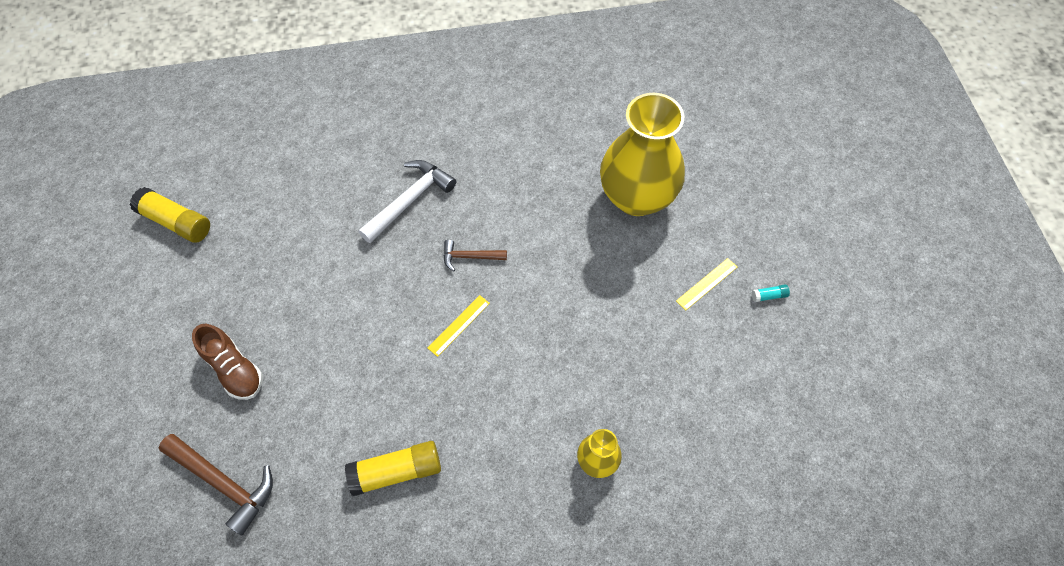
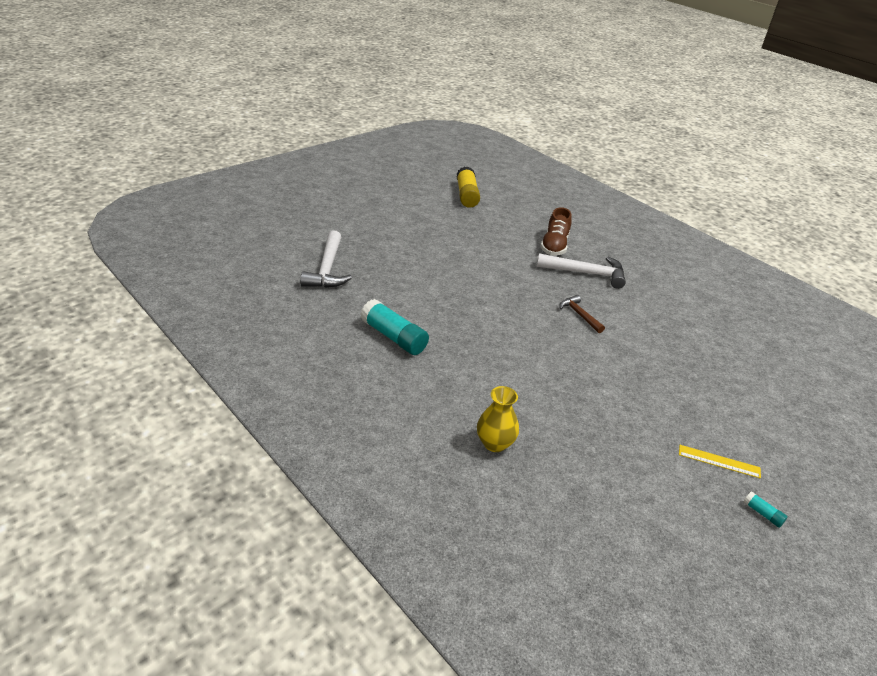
camera: 55 degrees right, 25 degrees down
brown hammer [158,434,273,535] -> white hammer [300,230,352,288]
brown shoe [192,324,263,400] -> brown shoe moved to [540,207,572,255]
yellow glue stick [345,441,441,496] -> turquoise glue stick [360,299,429,355]
yellow ruler [428,295,490,357] -> none
yellow vase [600,93,685,216] -> none

